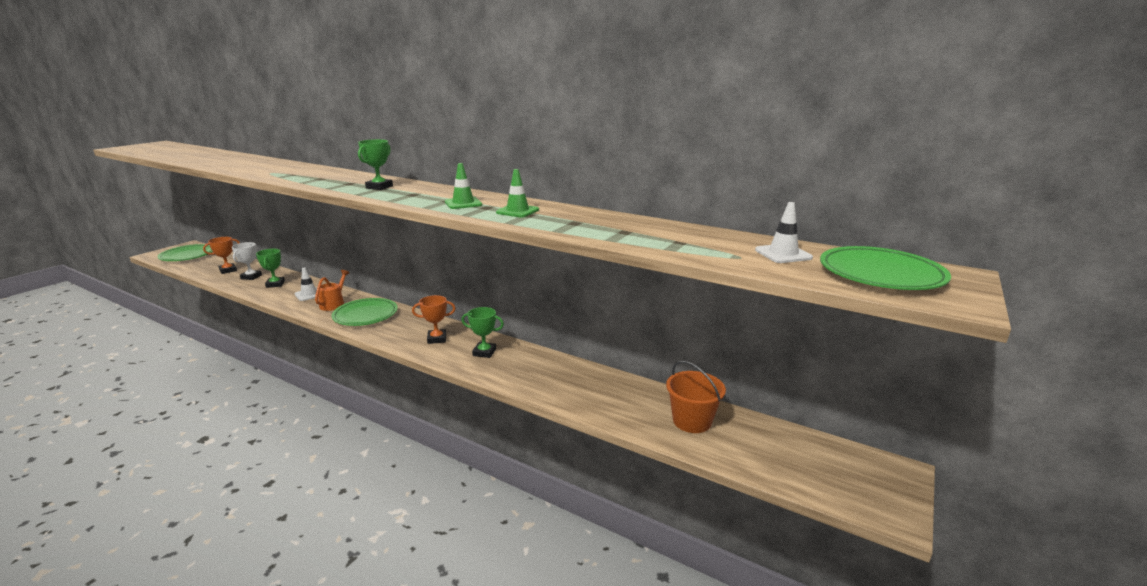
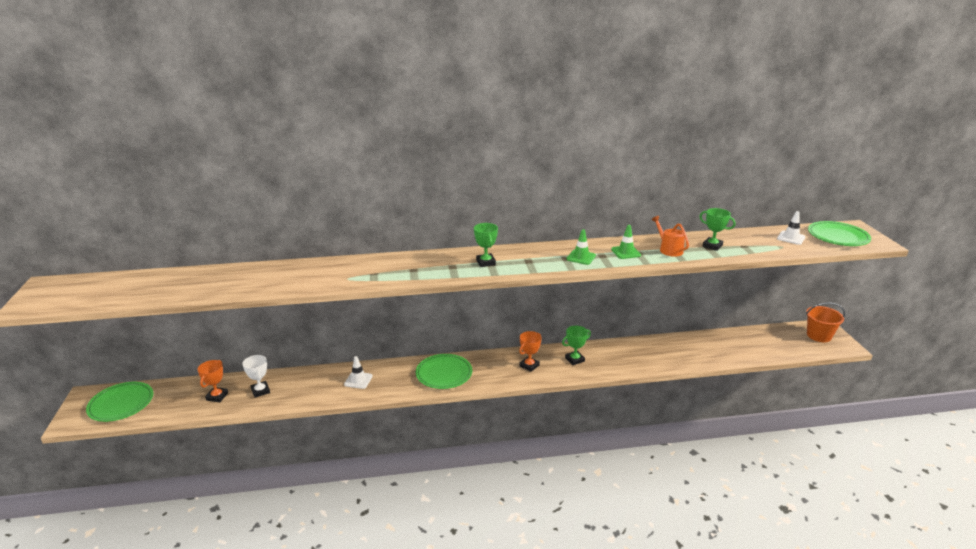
camera: 40 degrees left, 5 degrees up
green trophy [256,249,285,288] -> green trophy moved to [699,208,736,251]
orange watering can [315,270,349,311] -> orange watering can moved to [651,216,689,257]
orange bucket [666,361,726,433] -> orange bucket moved to [806,303,845,342]

